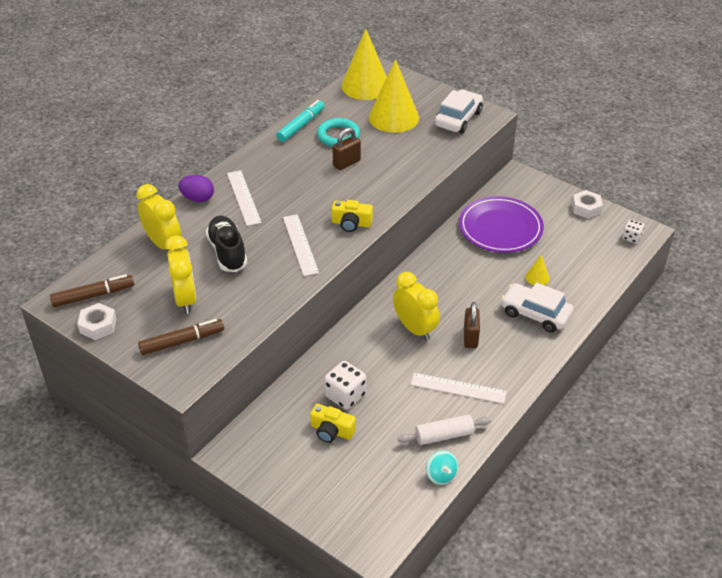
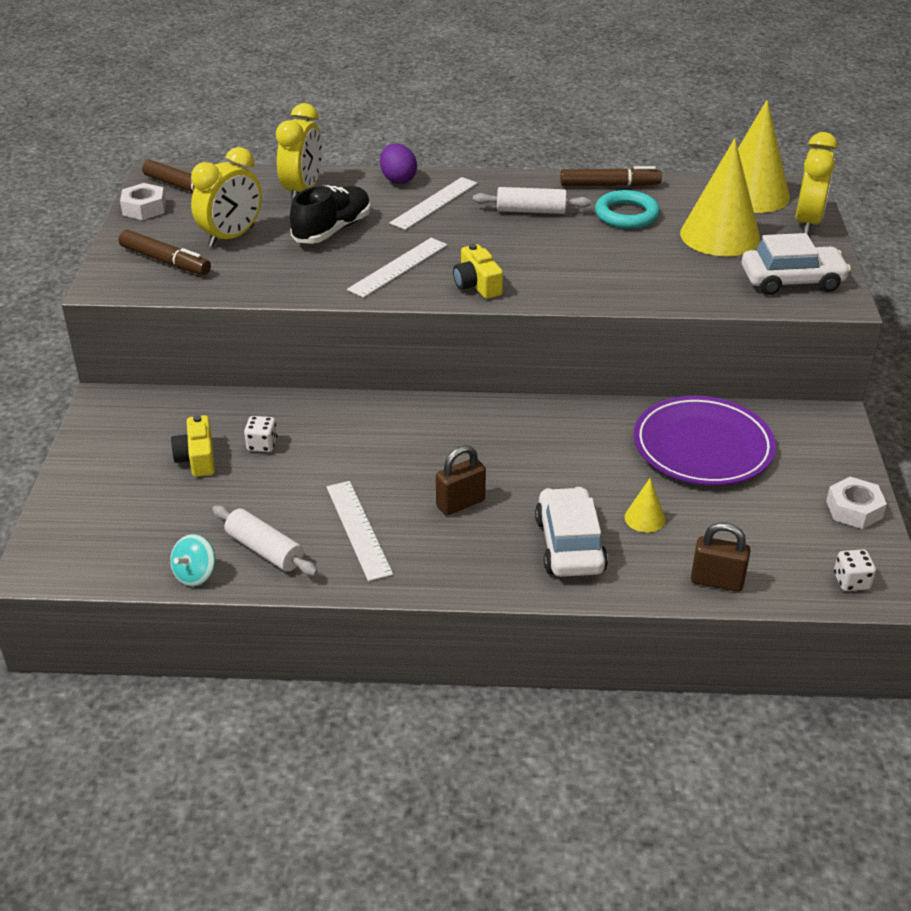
camera: 55 degrees right, 5 degrees down
turquoise marker [276,100,325,142] -> brown marker [560,166,662,187]
white dice [324,361,366,410] -> white dice [244,416,277,452], size x0.60
brown padlock [333,127,361,170] -> brown padlock moved to [691,522,750,592]
yellow clock [393,272,440,341] -> yellow clock moved to [795,132,837,235]
none -> white rolling pin [473,187,591,214]

